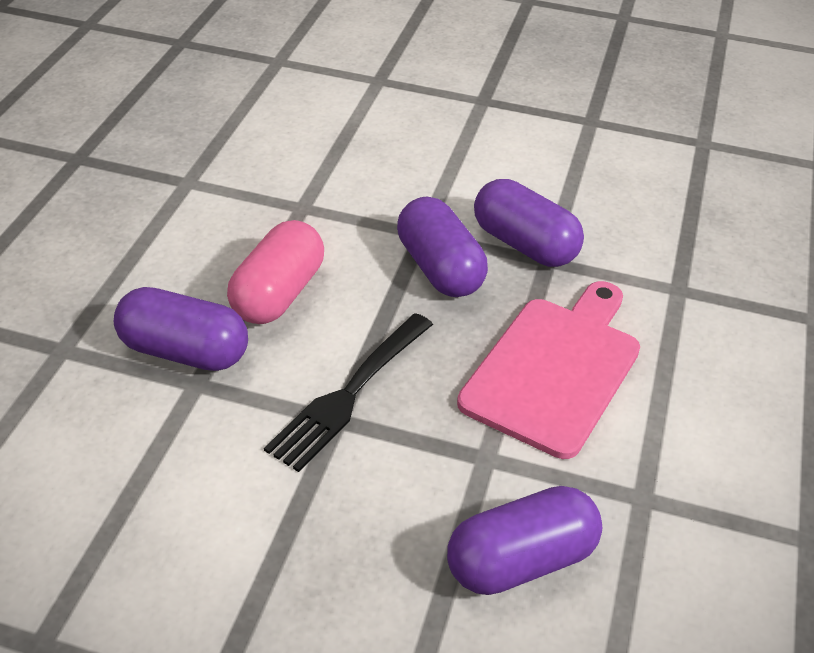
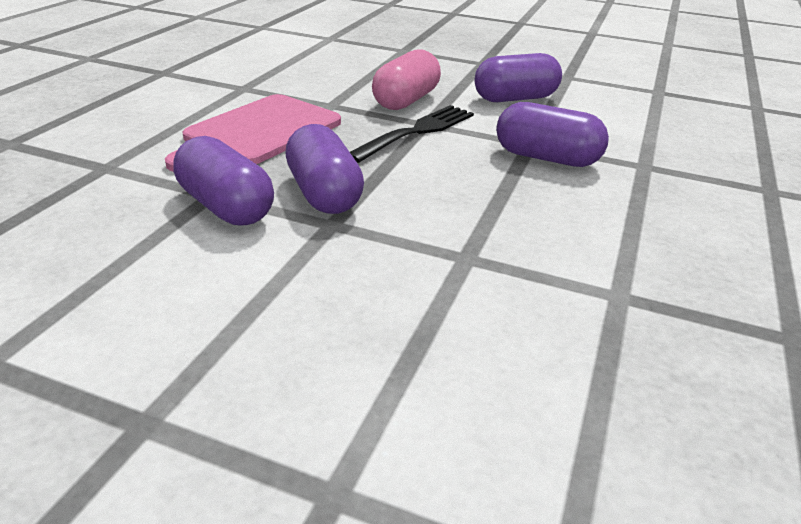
camera: 175 degrees left, 10 degrees down
pink capsule [227,220,324,324] -> pink capsule moved to [372,49,441,110]
purple capsule [447,486,602,595] -> purple capsule moved to [475,53,562,102]

